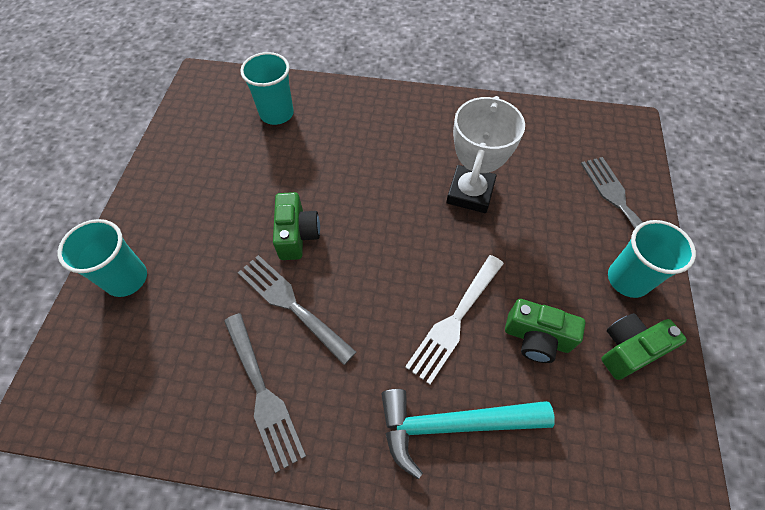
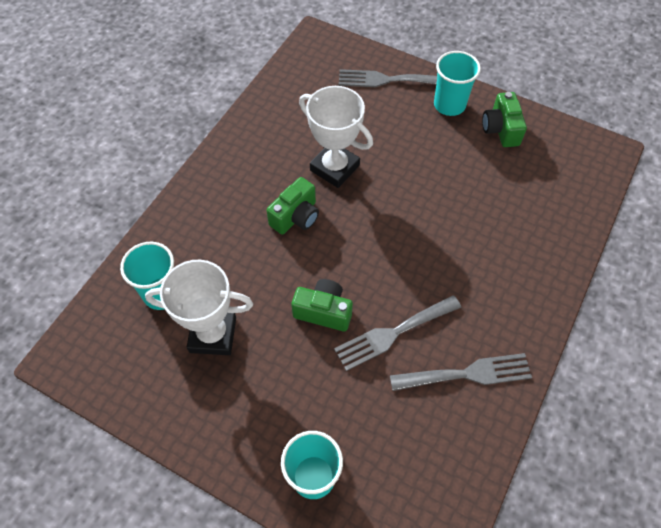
camera: 70 degrees left, 0 degrees up
turquoise hammer [381,389,555,479] -> none
white fork [405,255,504,384] -> none
green camera [505,299,585,363] -> green camera moved to [266,177,319,234]
none -> white trophy [145,260,253,355]

